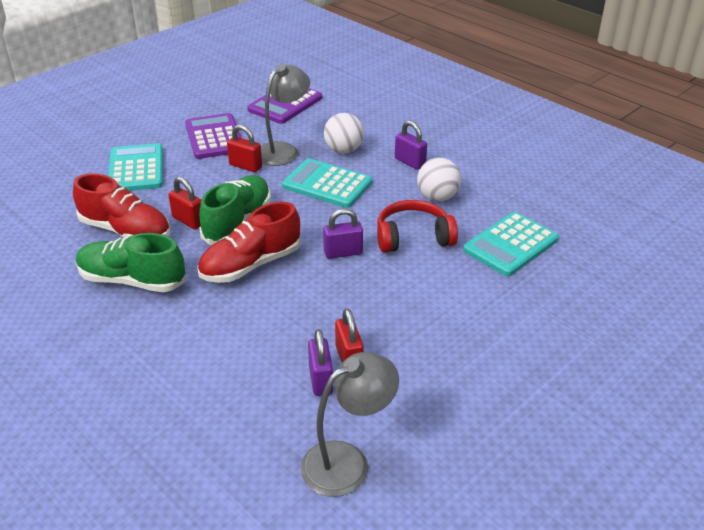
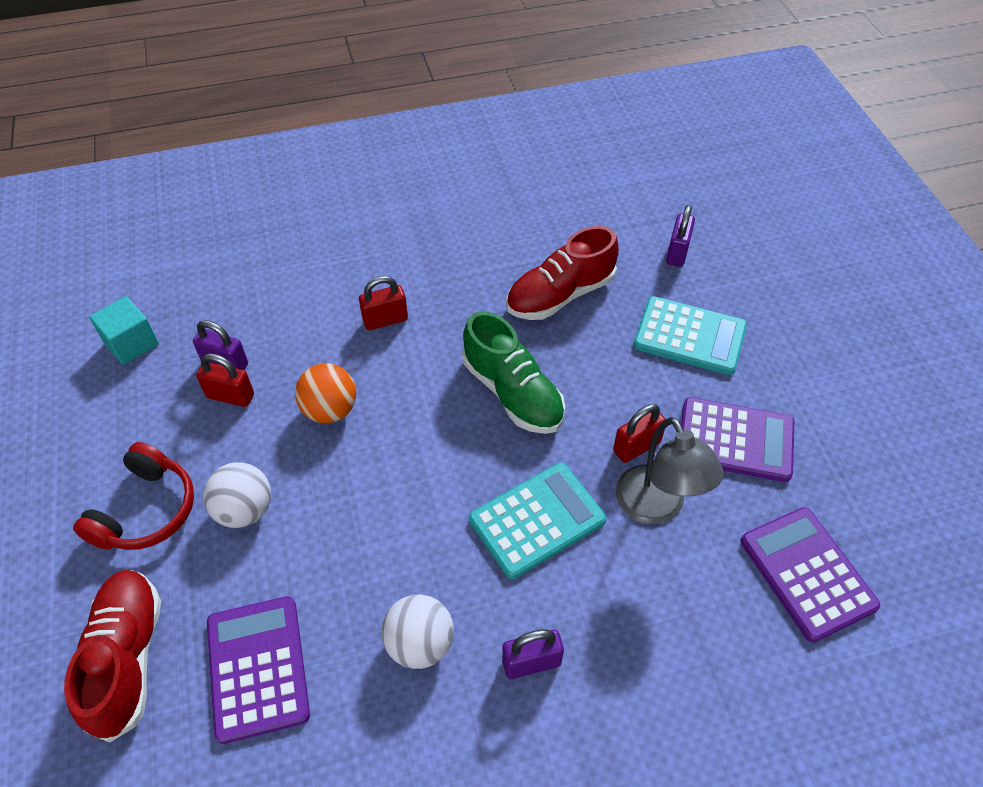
camera: 120 degrees right, 15 degrees up
green shoe [76,233,186,292] -> none
red padlock [168,177,201,229] -> red padlock moved to [359,276,408,330]
red shoe [197,202,301,283] -> red shoe moved to [64,570,161,742]
grey lamp [301,352,399,497] -> turquoise cube [89,296,159,365]
purple padlock [323,209,363,259] -> purple padlock moved to [666,205,695,267]
white ball [324,113,364,153] -> white ball moved to [203,462,271,528]
red headphones [377,200,458,253] -> red headphones moved to [73,442,194,550]
turquoise calculator [463,212,559,277] -> purple calculator [207,596,310,744]
none -> orange ball [295,363,356,423]

